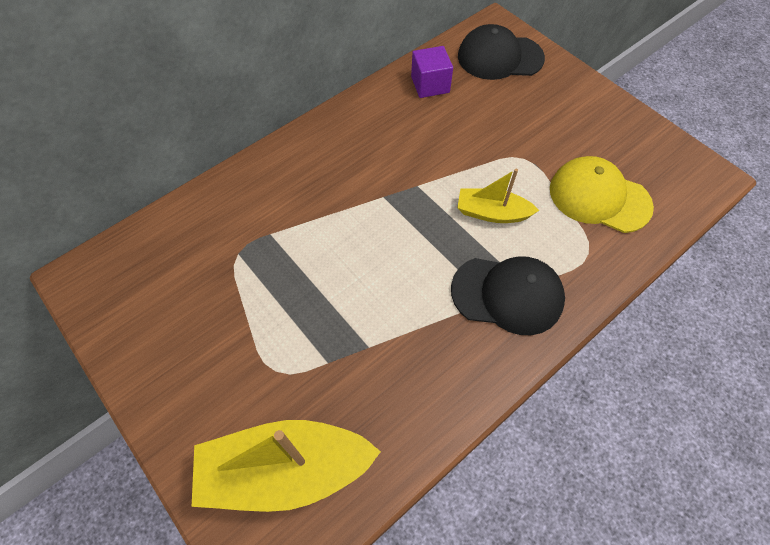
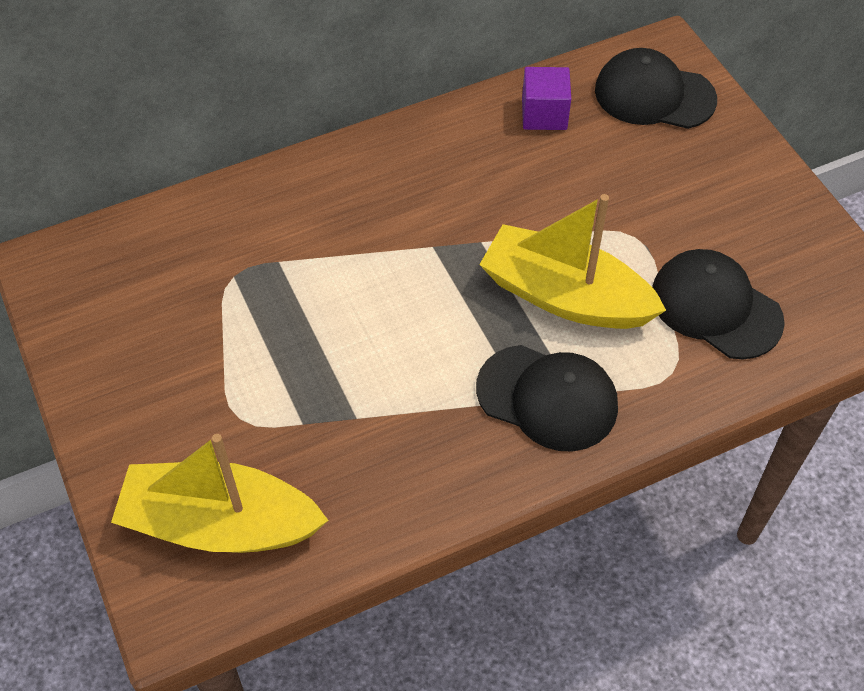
camera: 15 degrees right, 5 degrees down
yellow boat [458,168,539,223] -> yellow boat [479,194,666,329], size x1.77
yellow cap [550,156,654,233] -> black cap [652,249,785,359]

